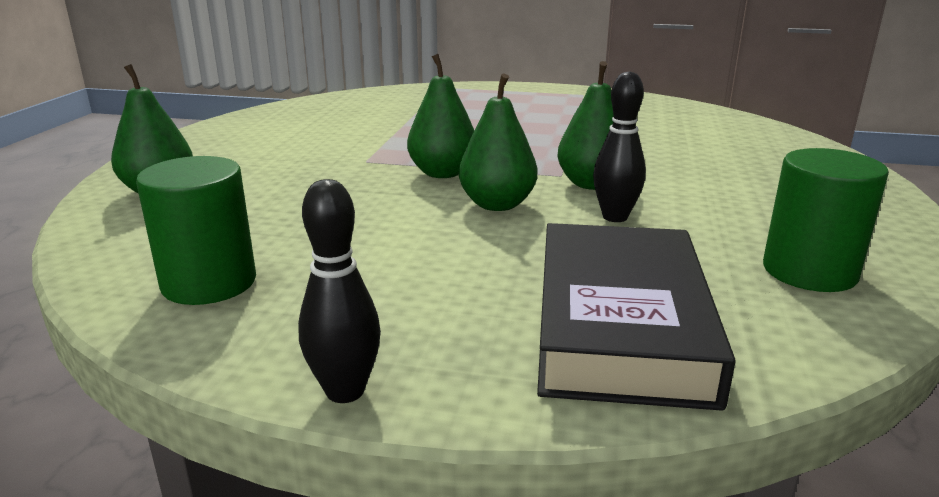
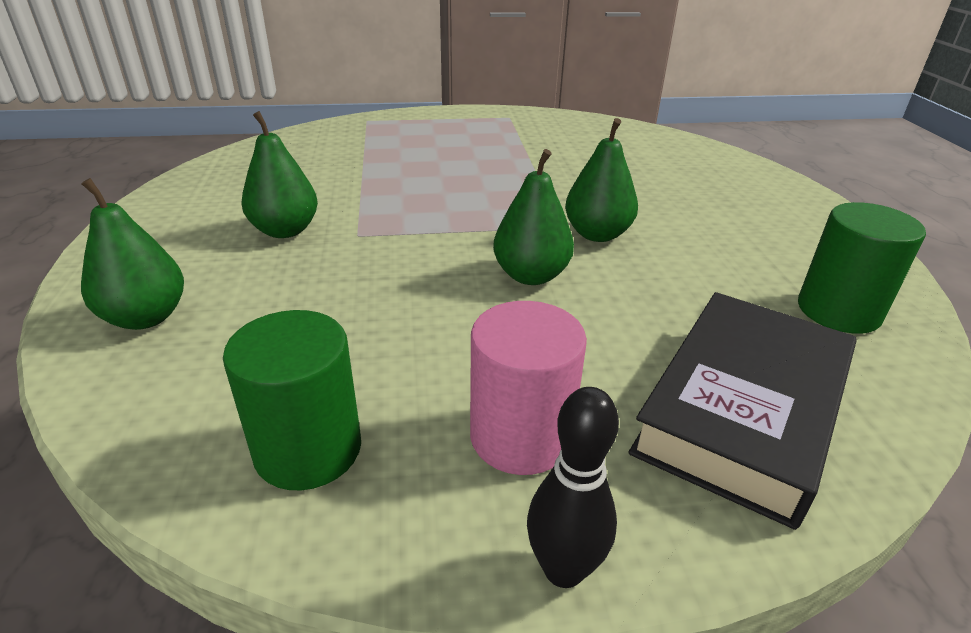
camera: 20 degrees left, 10 degrees up
green pear [407,54,474,178] -> green pear moved to [241,111,318,238]
black book [537,223,736,411] -> black book turned 45 degrees clockwise [628,292,857,530]
black bowling pin [593,71,646,222] -> none
none -> pink cylinder [470,301,587,475]

